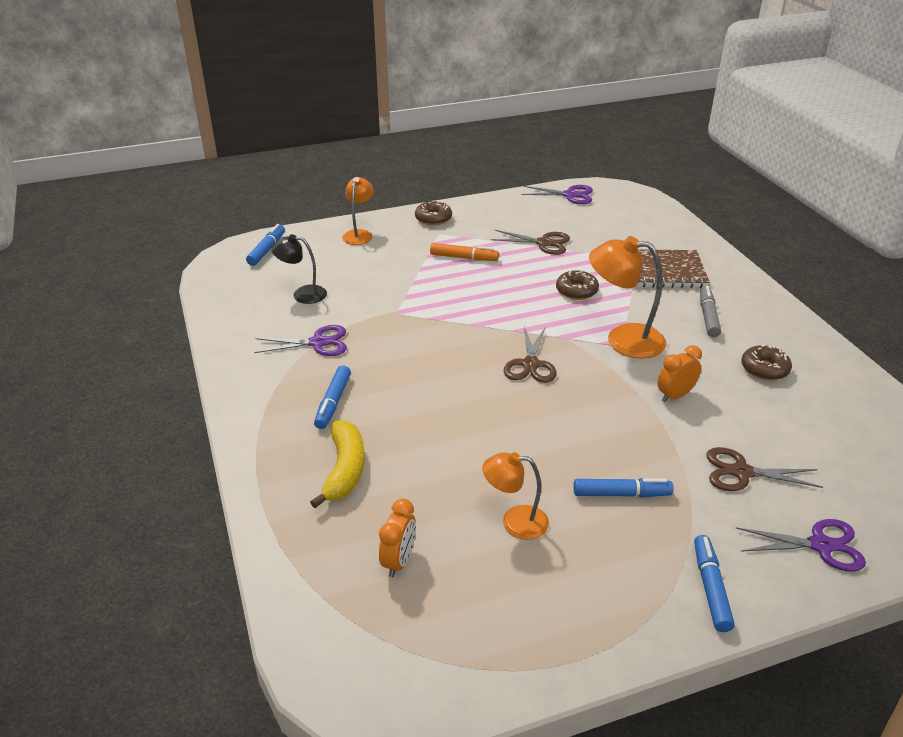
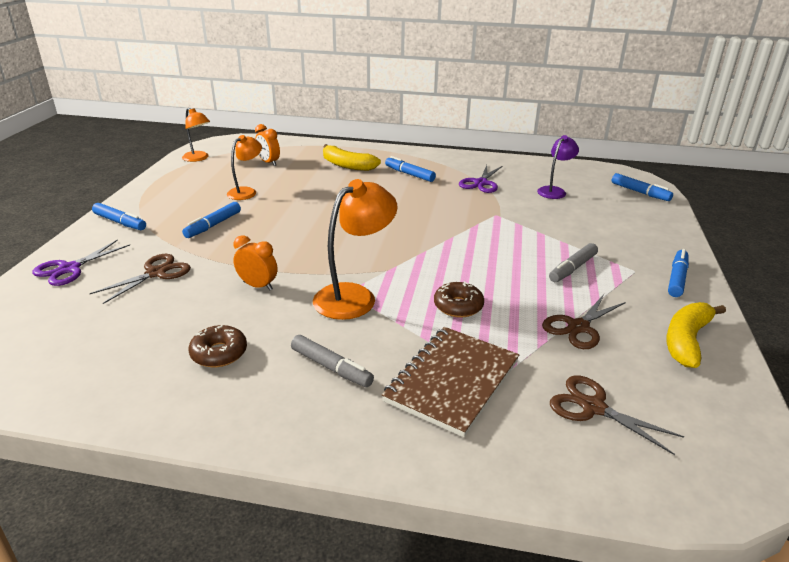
camera: 120 degrees right, 5 degrees down
black lamp [271,234,327,304] -> purple lamp [537,135,579,199]
orange lamp [342,177,374,245] -> orange lamp moved to [182,108,210,162]
brown donut [415,201,452,226] -> blue marker [668,249,689,297]
orange marker [430,243,499,261] -> grey marker [549,243,598,282]
brown scissors [504,326,557,383] -> brown scissors moved to [550,375,684,455]
purple scissors [522,185,593,204] -> none
orange clock [658,345,702,402] -> orange clock turned 60 degrees counterclockwise [233,235,277,290]
none -> yellow banana [666,302,726,368]

